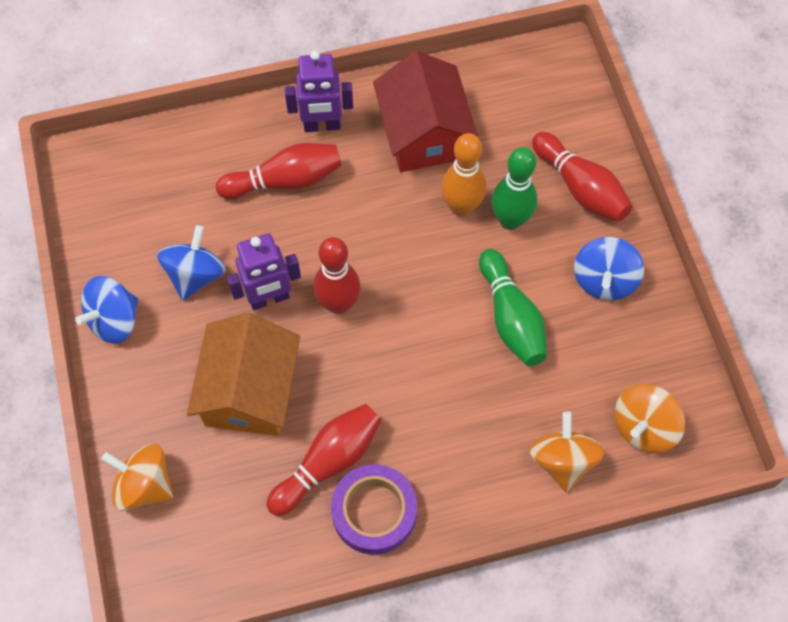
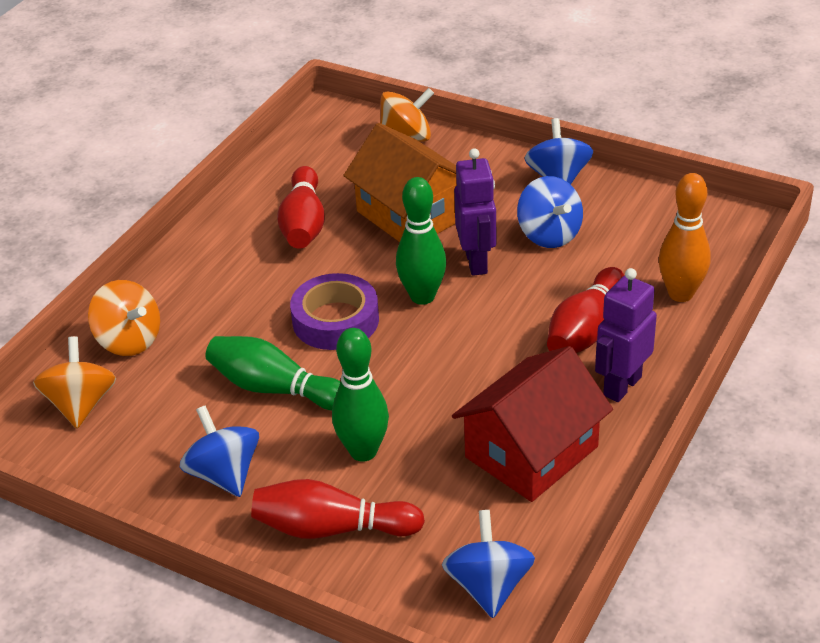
camera: 135 degrees right, 25 degrees down
purple robot [227,233,301,310] -> purple robot turned 150 degrees clockwise [454,148,496,276]
red bowling pin [314,237,361,314] -> green bowling pin [396,177,446,305]
purple tape [331,464,417,555] -> purple tape moved to [290,273,379,350]
red house [373,51,478,172] -> red house turned 75 degrees counterclockwise [452,346,613,502]
orange bowling pin [441,133,486,217] -> orange bowling pin moved to [659,173,711,302]
none -> blue spinning top [442,510,535,618]

